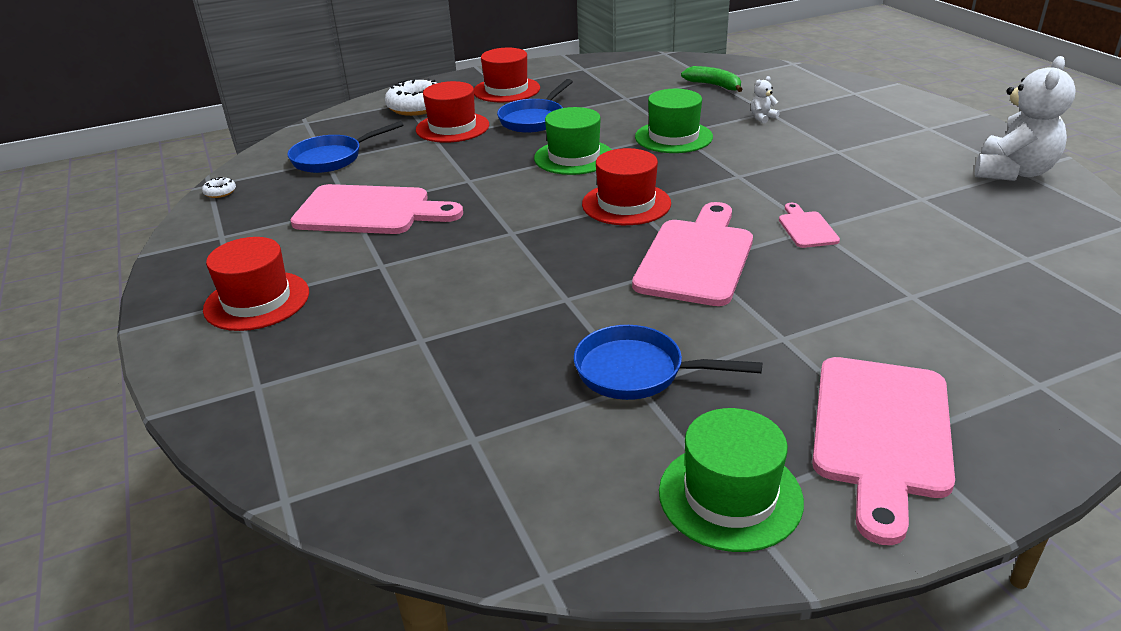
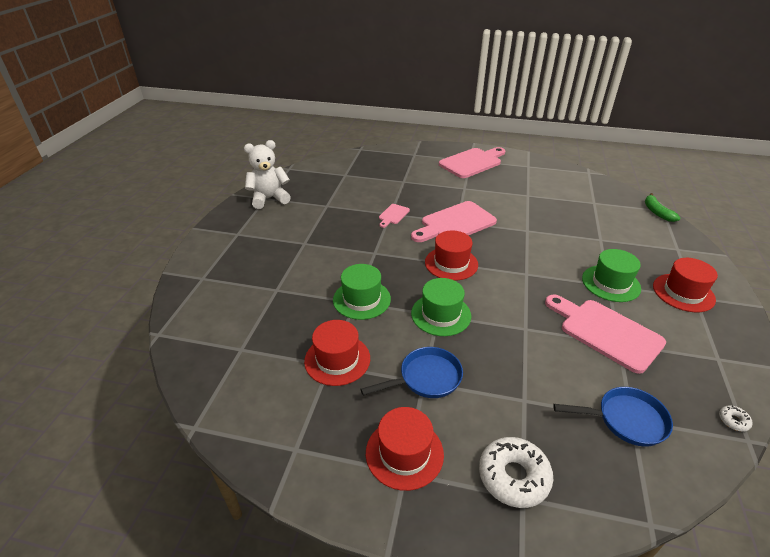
camera: 145 degrees left, 5 degrees up
red hat [416,81,489,143] -> red hat moved to [304,320,370,386]
blue pan [574,325,762,400] -> none
green hat [659,408,804,552] -> green hat moved to [582,249,641,302]
green banana [681,66,743,92] -> green banana moved to [645,193,680,222]
white teddy bear [751,76,780,123] -> none

